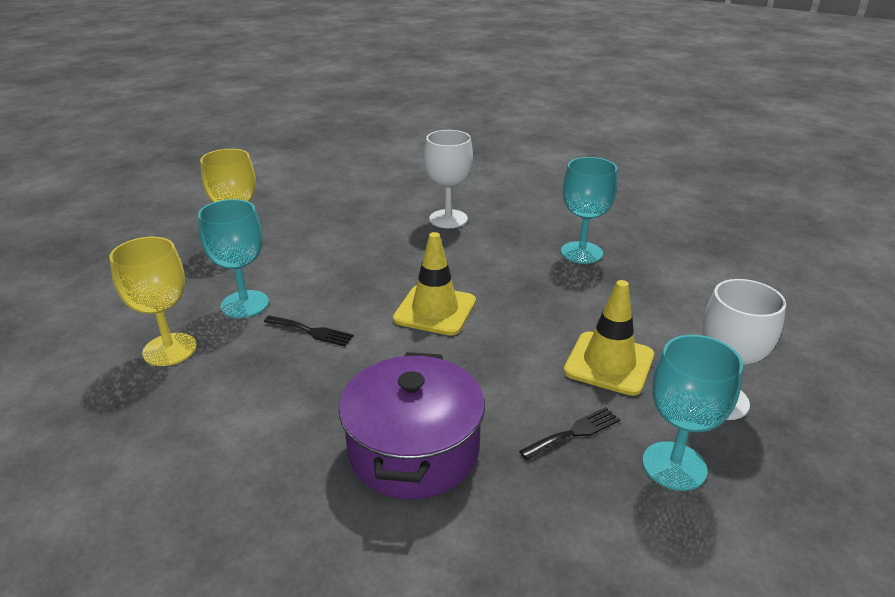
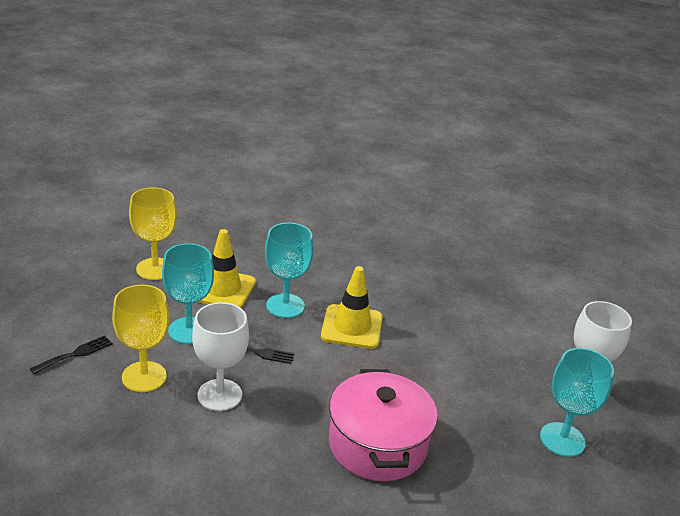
camera: 15 degrees left, 0 degrees up
purple pot [339,352,485,499] -> pink pot [329,369,438,481]
white goblet [424,130,473,228] -> white goblet moved to [192,302,249,411]
black fork [519,407,620,460] -> black fork moved to [30,335,113,374]
turquoise goblet [561,157,618,264] -> turquoise goblet moved to [265,223,313,318]
yellow traffic cone [564,280,654,396] -> yellow traffic cone moved to [199,229,256,308]

